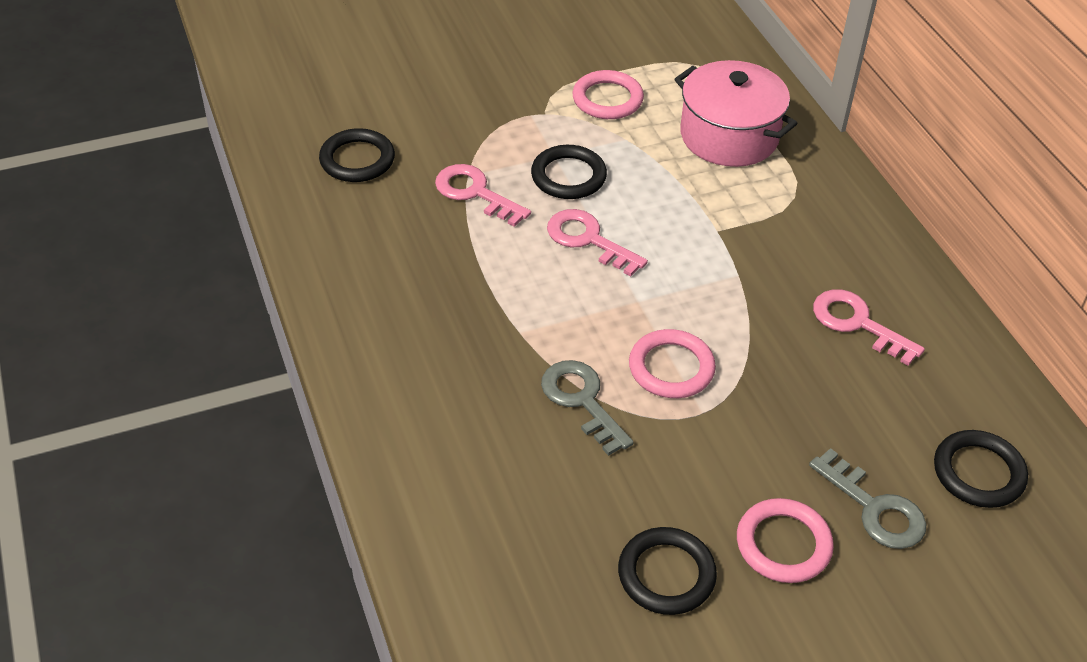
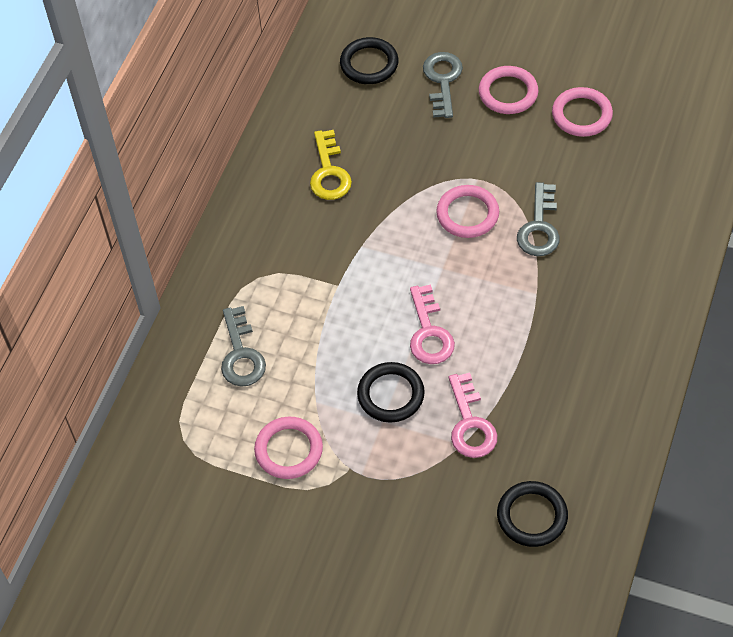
camera: 135 degrees left, 10 degrees up
black ring [618,527,717,615] -> pink ring [552,87,613,137]
pink pot [674,60,798,167] -> grey key [221,306,266,387]
pink key [813,289,925,366] -> yellow key [310,130,352,200]

